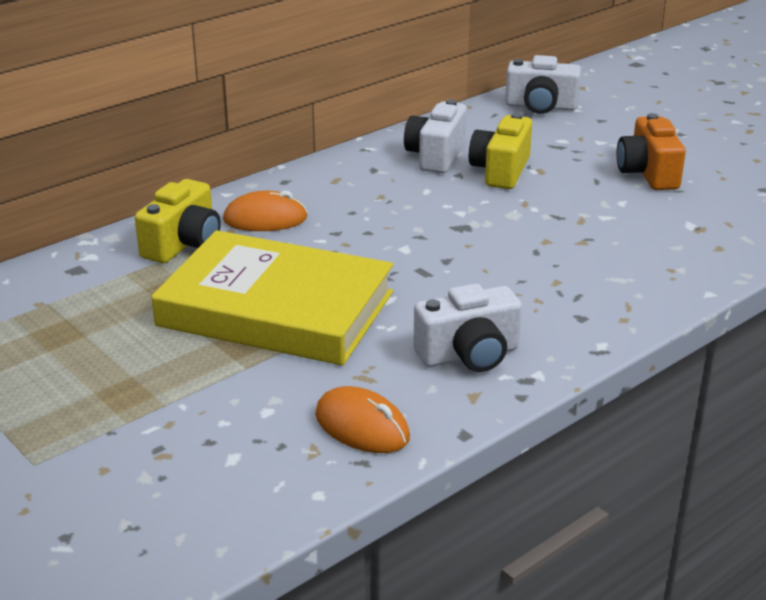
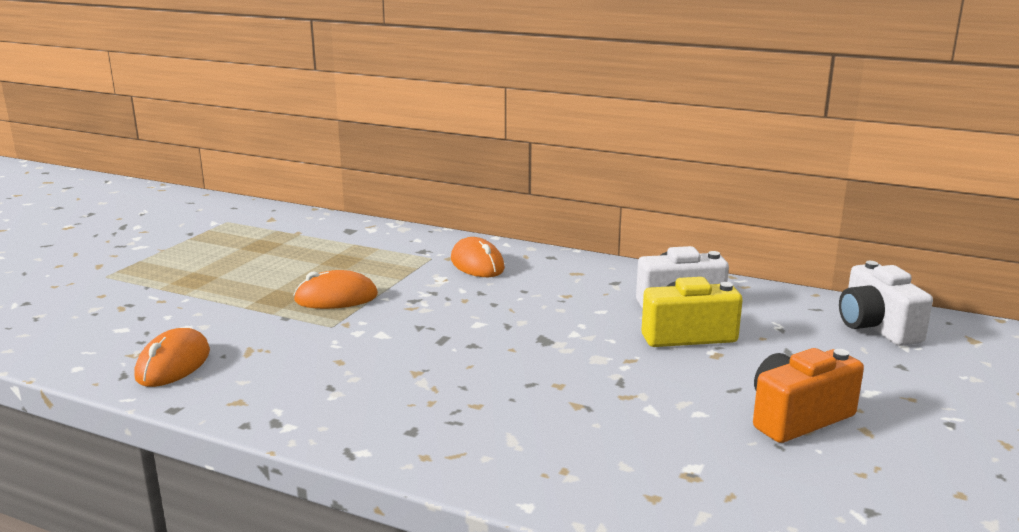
camera: 65 degrees right, 10 degrees down
yellow camera [135,179,221,263] -> none
yellow book [151,230,393,366] -> orange mouse [293,270,378,309]
white camera [413,284,522,372] -> none

